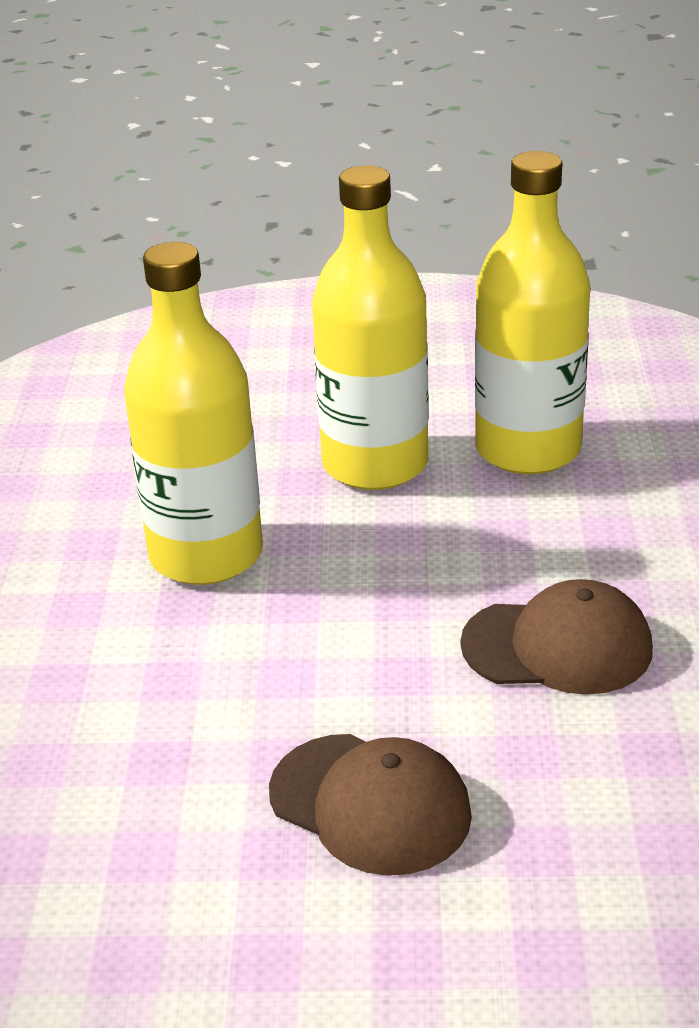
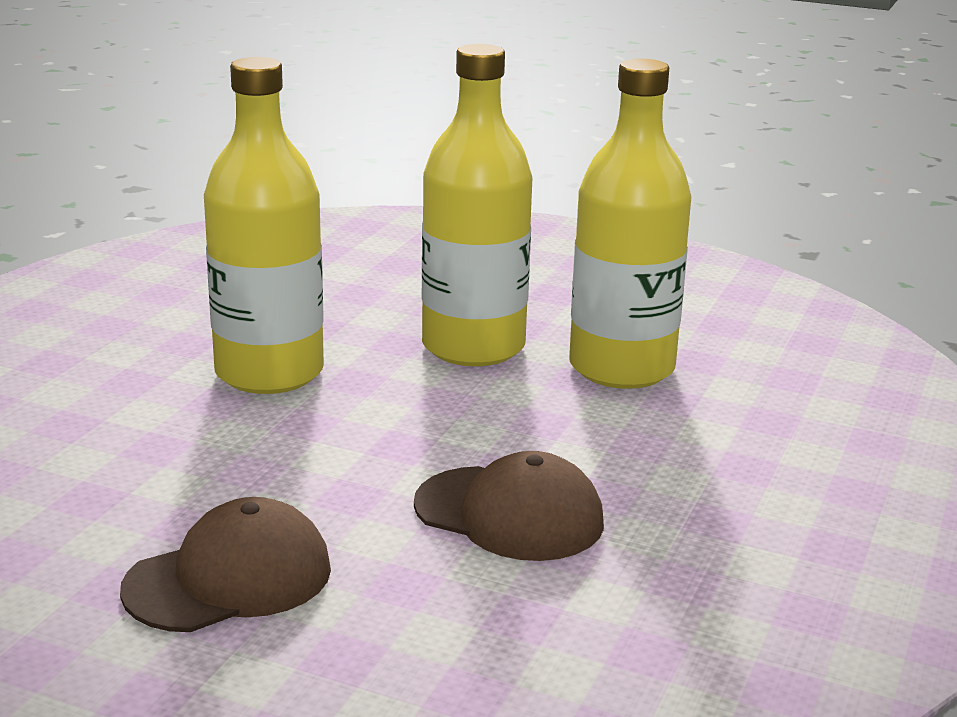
camera: 20 degrees right, 10 degrees down
brown cap [269,734,472,876] -> brown cap turned 90 degrees counterclockwise [120,497,331,632]

